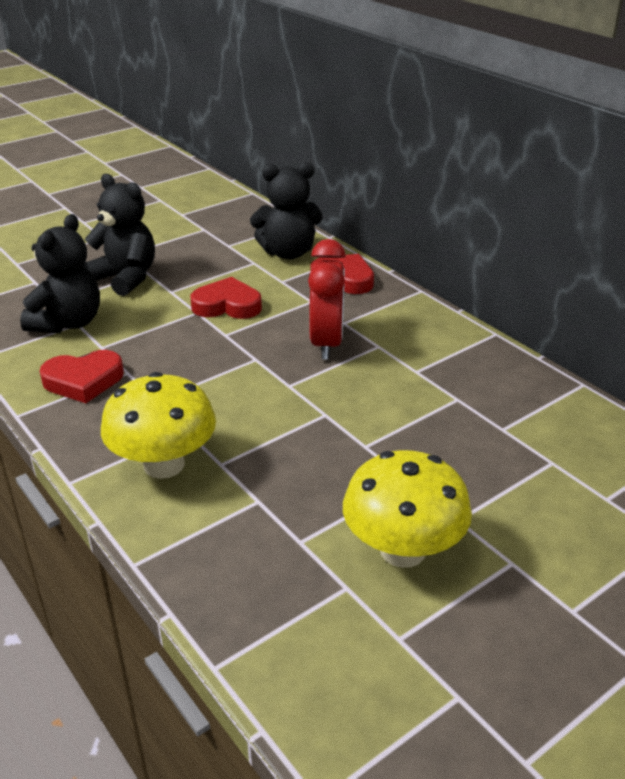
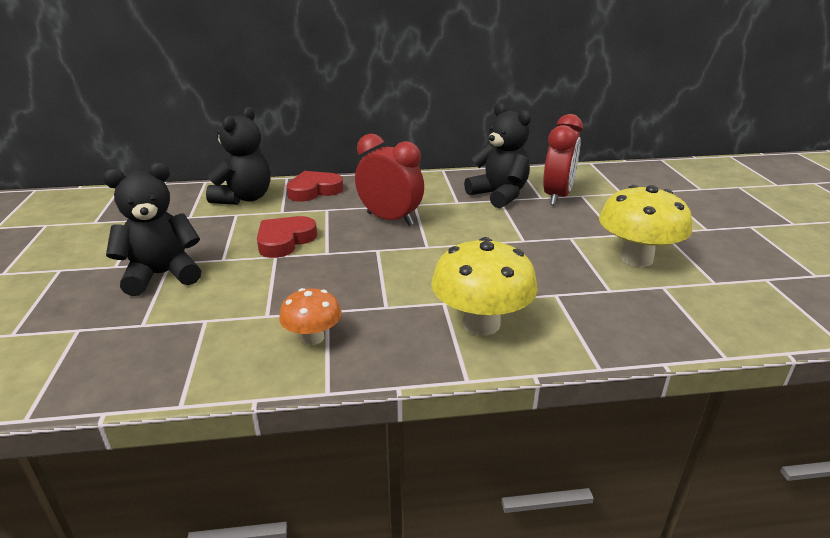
camera: 60 degrees left, 5 degrees down
black teddy bear [20,214,100,333] -> black teddy bear moved to [464,103,531,208]
red heart [40,350,124,403] -> orange mushroom [279,288,342,345]
none -> red clock [543,114,583,206]

